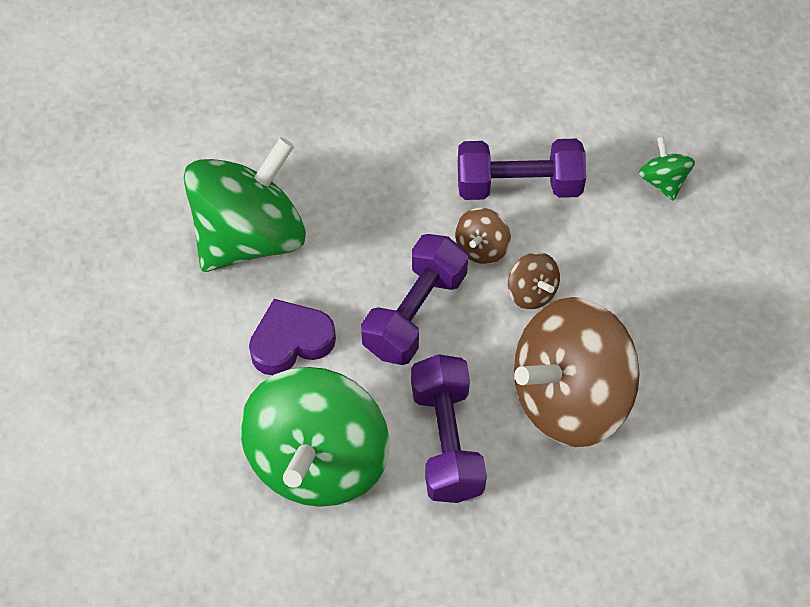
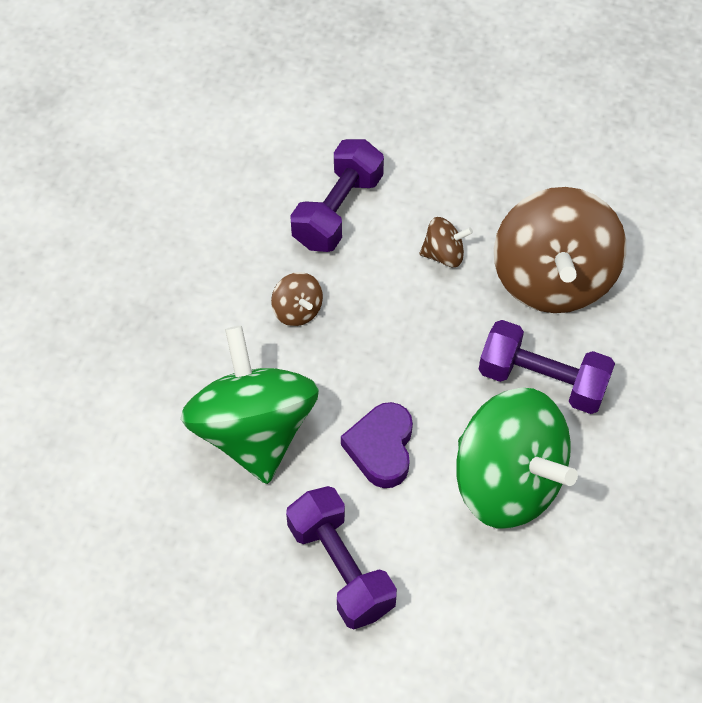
camera: 60 degrees left, 0 degrees up
purple dumbbell [361,234,468,365] -> purple dumbbell moved to [286,486,397,629]
brown spinning top [455,208,511,264] -> brown spinning top moved to [271,272,323,326]
green spinning top [639,136,695,201] -> none

